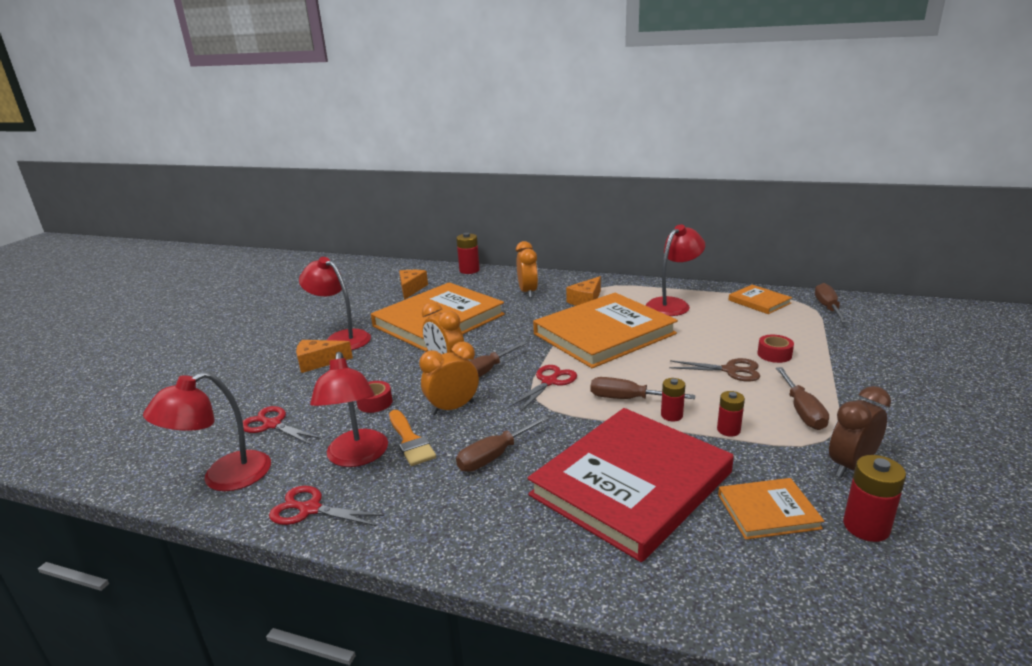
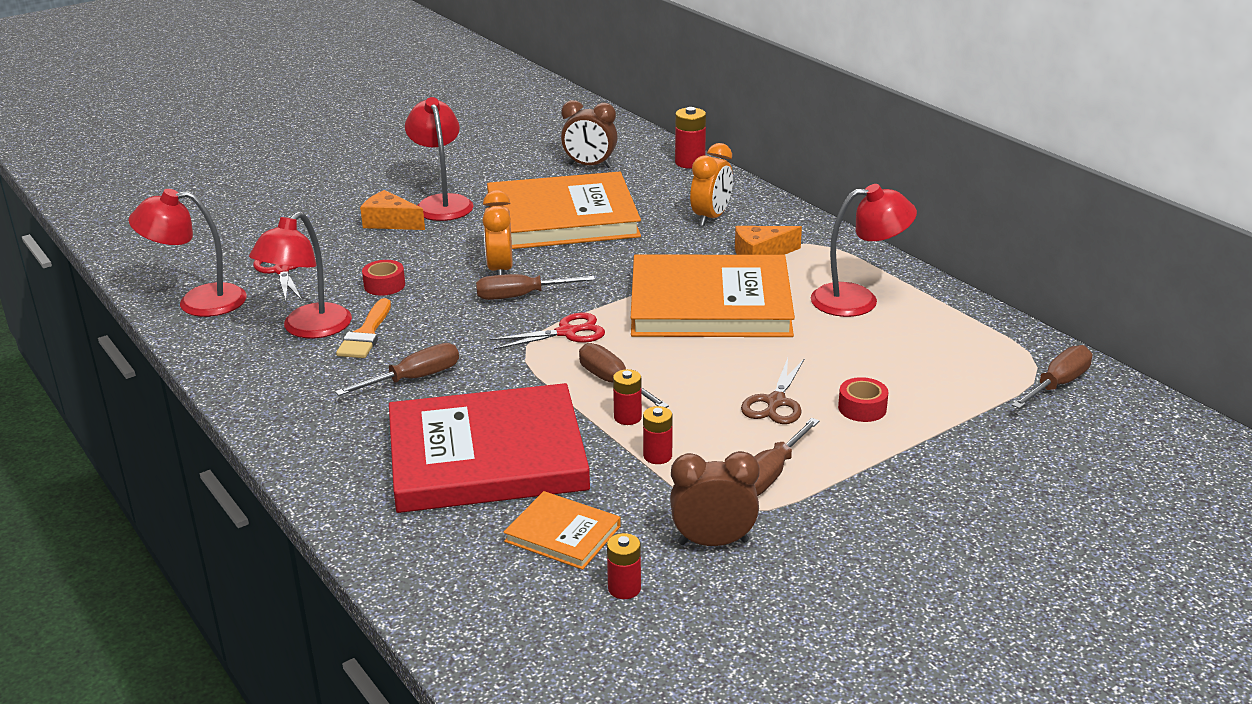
camera: 35 degrees right, 5 degrees up
red scissors [269,486,384,526] -> none
orange cheese [399,270,428,300] -> brown clock [561,100,617,168]
orange clock [419,341,479,415] -> none
brown screwdriver [456,415,549,472] -> brown screwdriver turned 150 degrees clockwise [335,343,459,396]
brown scissors [669,358,760,382] -> brown scissors turned 60 degrees clockwise [741,358,805,424]
orange book [728,285,792,314] -> none
red battery [843,455,906,542] -> red battery [607,533,641,599], size x0.66

